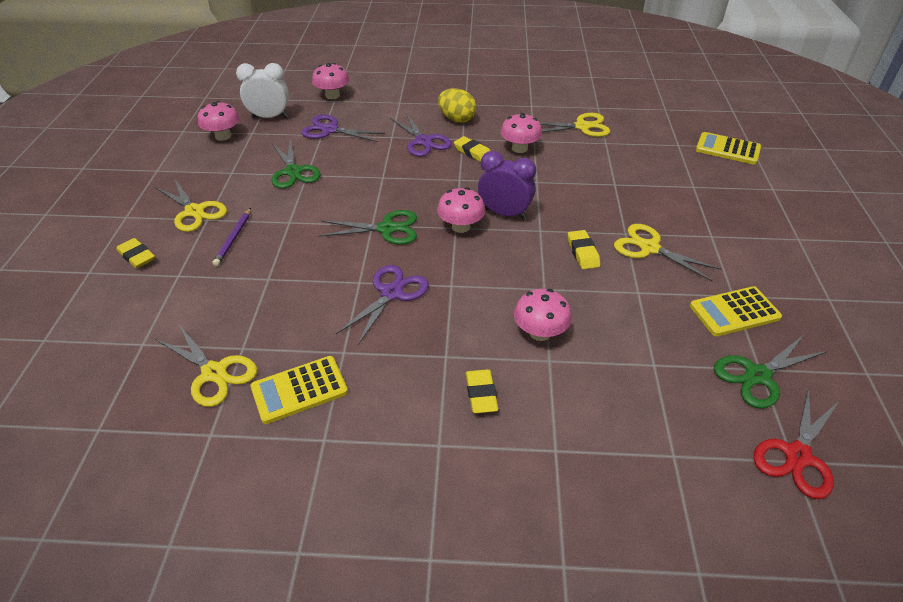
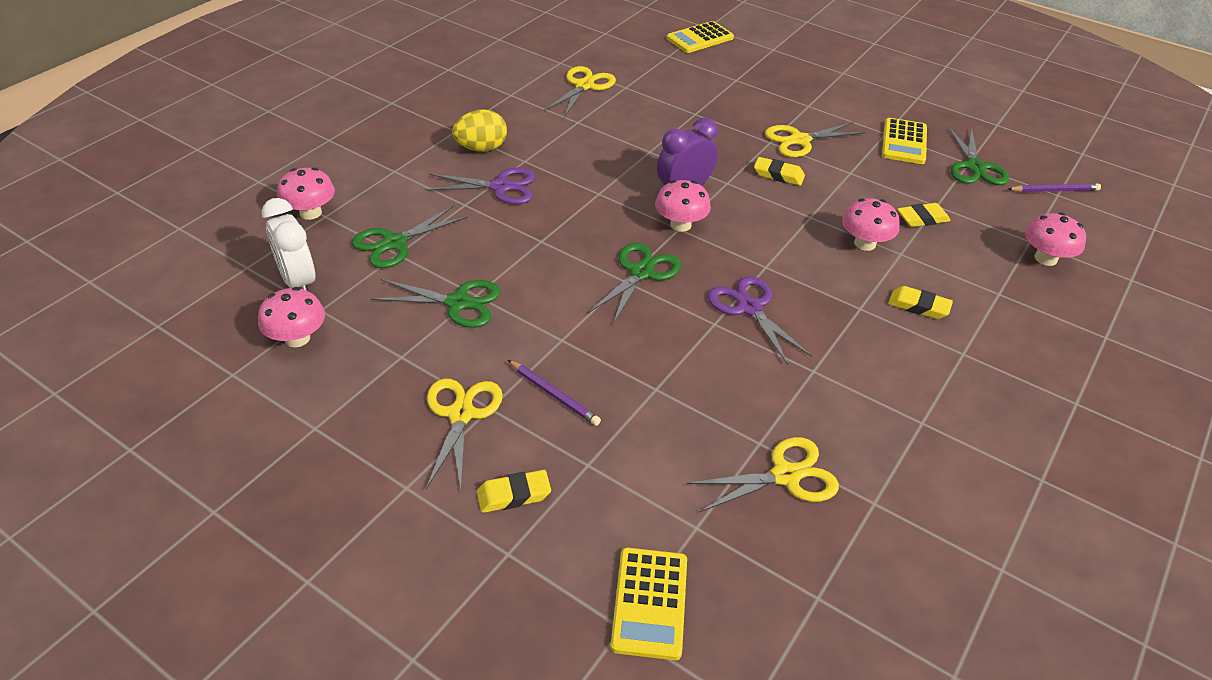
camera: 60 degrees left, 0 degrees up
yellow scissors [155,178,227,232] -> yellow scissors turned 75 degrees counterclockwise [426,378,503,490]
white clock [236,63,289,118] -> white clock turned 60 degrees counterclockwise [261,198,315,291]
yellow calculator [250,356,348,424] -> yellow calculator moved to [611,547,687,660]
purple scissors [301,115,385,142] -> green scissors [352,205,468,268]
yellow eraser [454,136,490,162] -> yellow eraser moved to [897,203,951,227]
pink mushroom [500,113,542,153] -> pink mushroom moved to [1025,212,1086,266]
red scissors [754,388,840,499] -> purple pencil [1008,183,1101,192]

